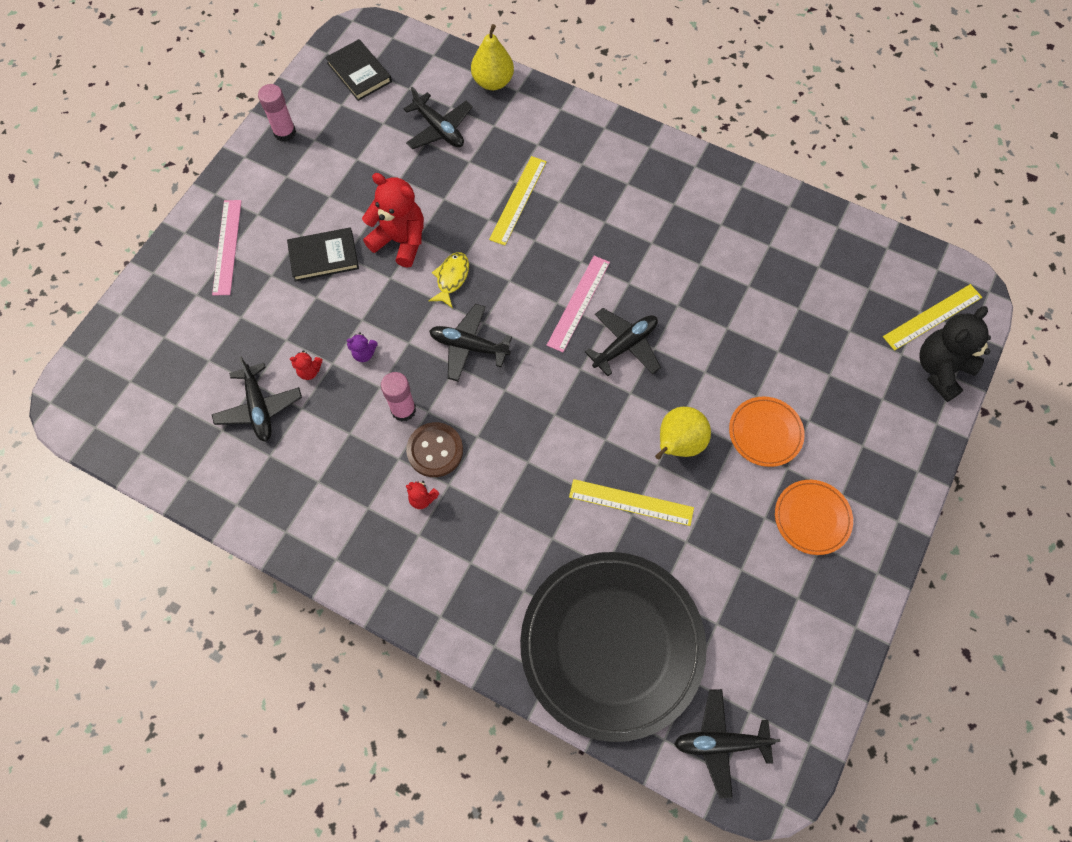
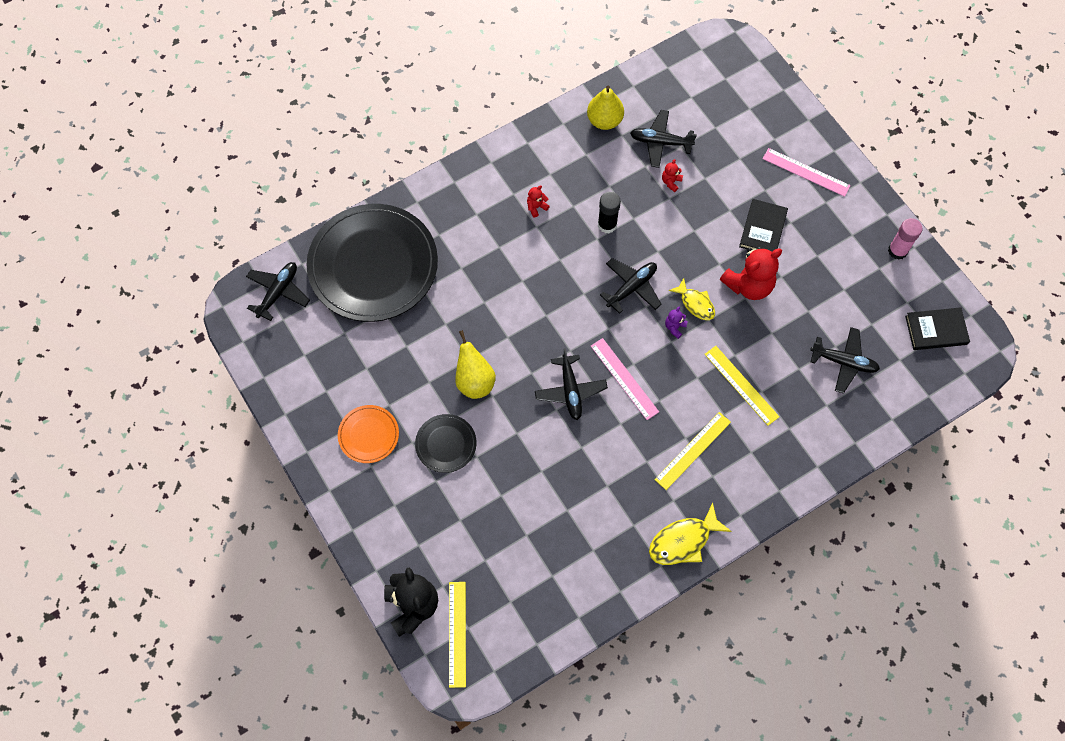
camera: 120 degrees right, 0 degrees up
purple teddy bear [347,332,378,362] -> purple teddy bear moved to [665,307,688,339]
pink glue stick [381,372,416,422] -> black glue stick [598,192,621,233]
black plane [404,87,473,149] -> black plane turned 150 degrees counterclockwise [810,327,880,393]
brown button [406,422,463,477] -> none
yellow pear [471,24,514,90] -> yellow pear moved to [587,86,624,130]
yellow ruler [569,479,694,526] -> yellow ruler moved to [655,412,731,490]
orange plate [729,396,805,467] -> black plate [415,414,477,473]
none -> yellow fish [649,502,732,565]

